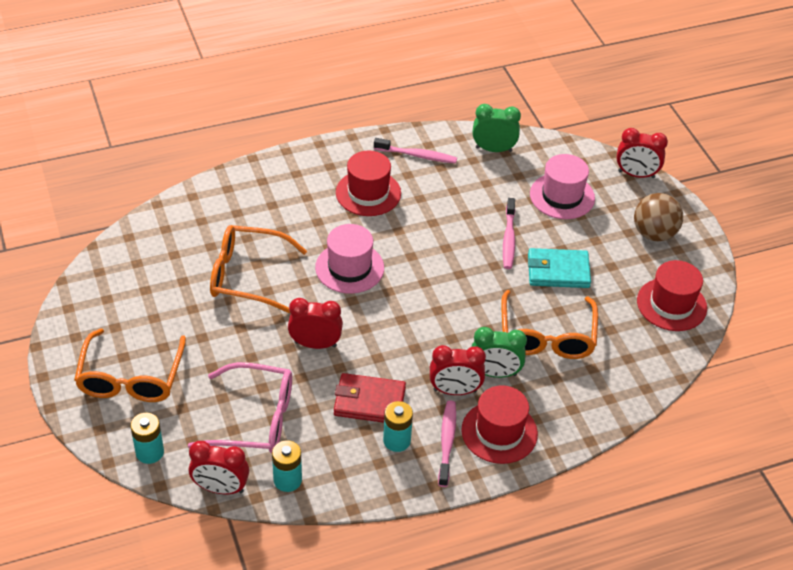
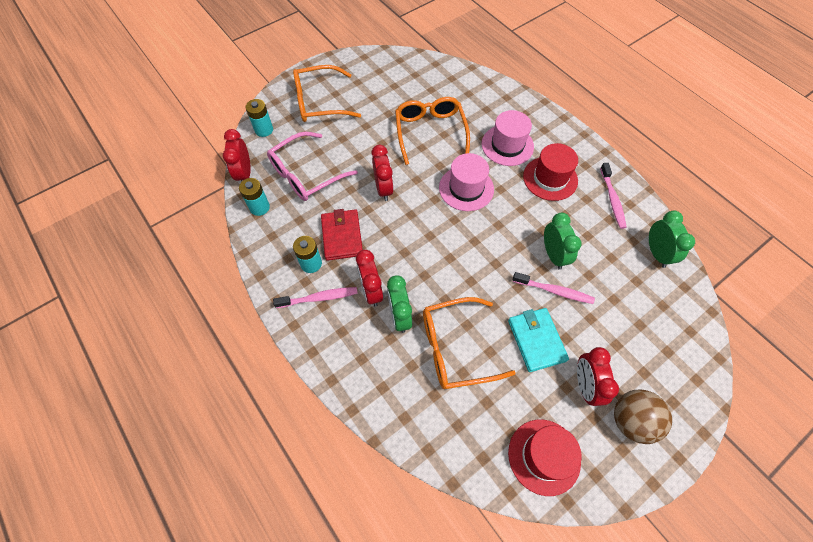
camera: 75 degrees right, 15 degrees up
pink glasses [188,362,292,453] -> pink glasses turned 60 degrees clockwise [267,132,358,201]
red hat [461,385,538,464] -> none
pink toothbrush [503,198,515,269] -> pink toothbrush turned 150 degrees counterclockwise [513,272,595,304]
pink hat [530,154,595,219] -> pink hat moved to [482,110,534,166]
red clock [616,128,668,178] -> red clock moved to [577,347,619,406]
none -> green clock [544,213,581,270]

